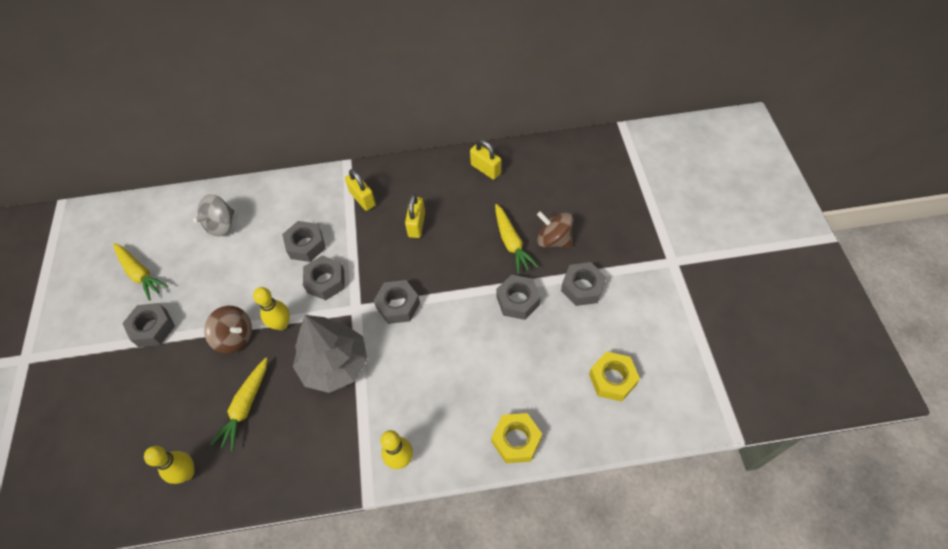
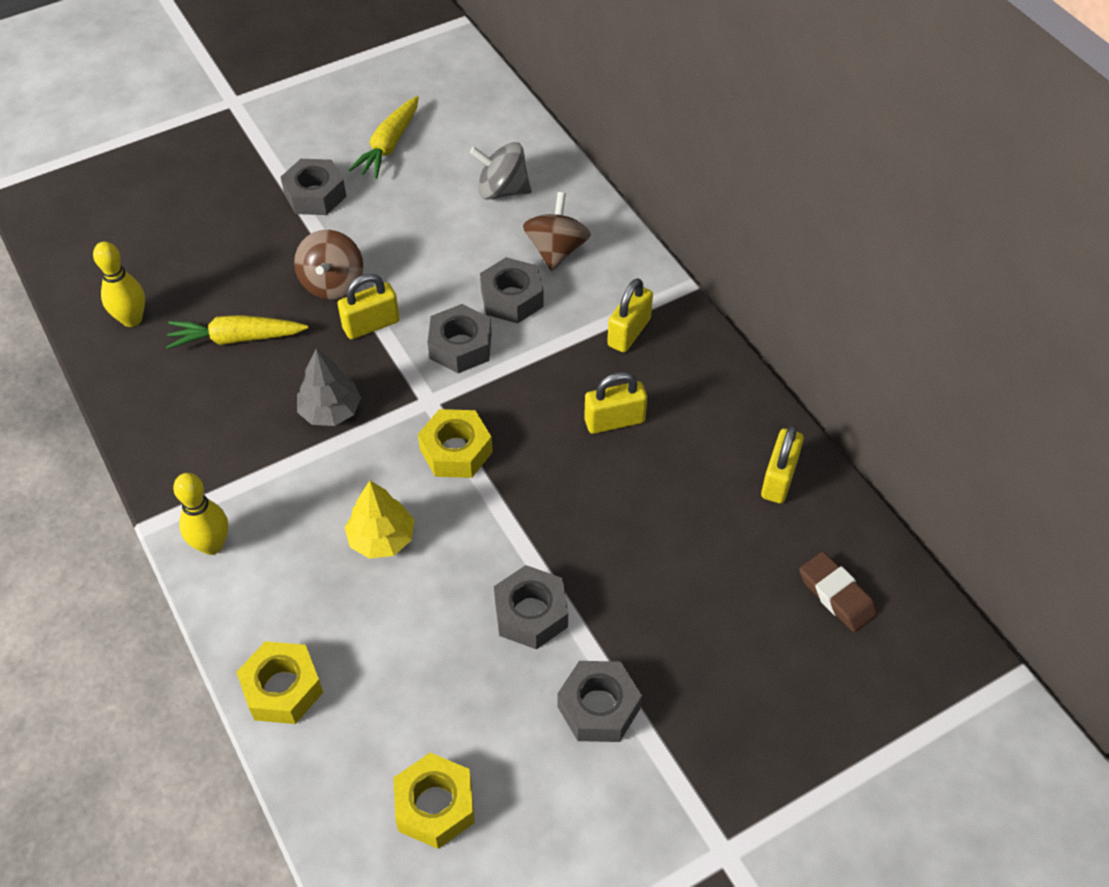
camera: 65 degrees right, 5 degrees down
yellow bowling pin [253,287,290,330] -> yellow padlock [338,274,400,340]
grey tree [293,315,367,393] -> grey tree [297,349,361,426], size x0.57
grey nut [374,280,420,324] -> yellow nut [418,409,493,478]
yellow carrot [495,204,538,274] -> none
brown spinning top [537,211,573,248] -> brown spinning top moved to [523,192,591,271]
none -> yellow tree [345,481,414,559]
none -> brown eraser [799,552,878,632]

